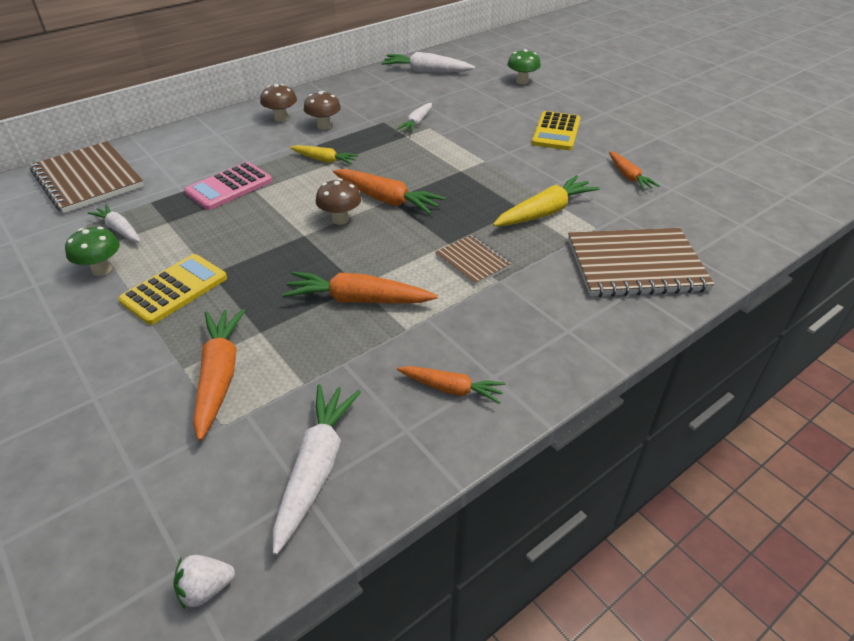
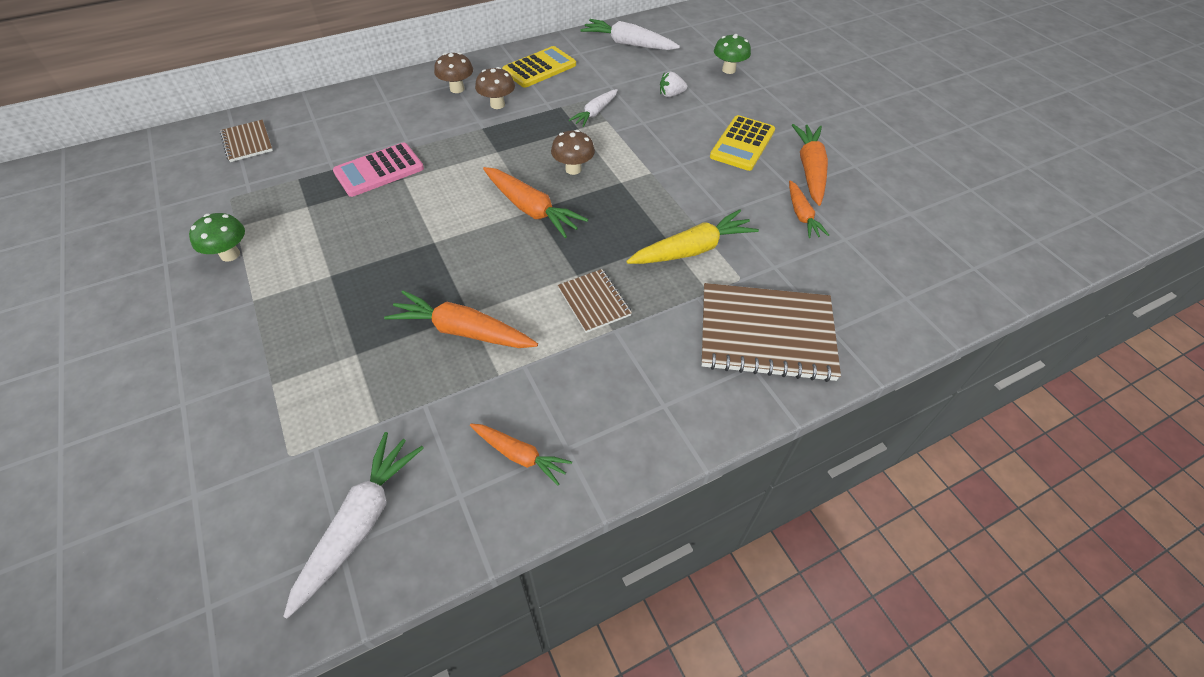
camera: 10 degrees right, 10 degrees up
brown notebook [30,141,144,213] -> brown notebook [220,120,273,162], size x0.52
white carrot [88,204,141,242] -> none
yellow calculator [118,254,227,325] -> yellow calculator moved to [502,46,576,88]
white strawberry [174,555,235,609] -> white strawberry moved to [660,72,687,97]
orange carrot [193,309,245,441] -> orange carrot moved to [792,124,828,206]
yellow carrot [290,145,359,165] -> none
brown mushroom [316,178,361,225] -> brown mushroom moved to [551,130,595,175]

